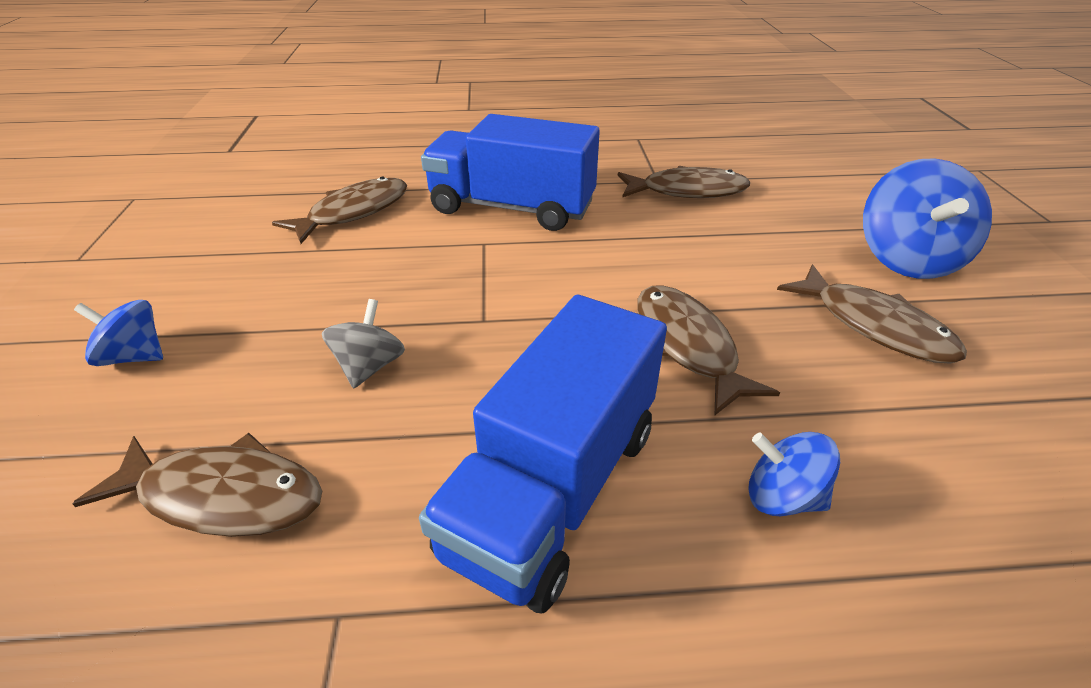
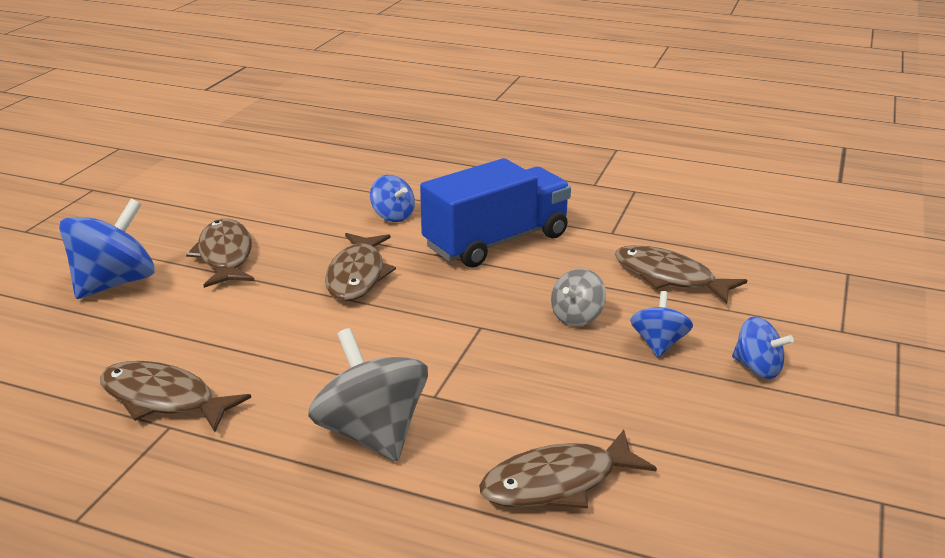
camera: 155 degrees left, 10 degrees down
blue truck [421,114,600,231] -> grey spinning top [308,328,428,461]
none -> blue spinning top [630,291,693,357]

